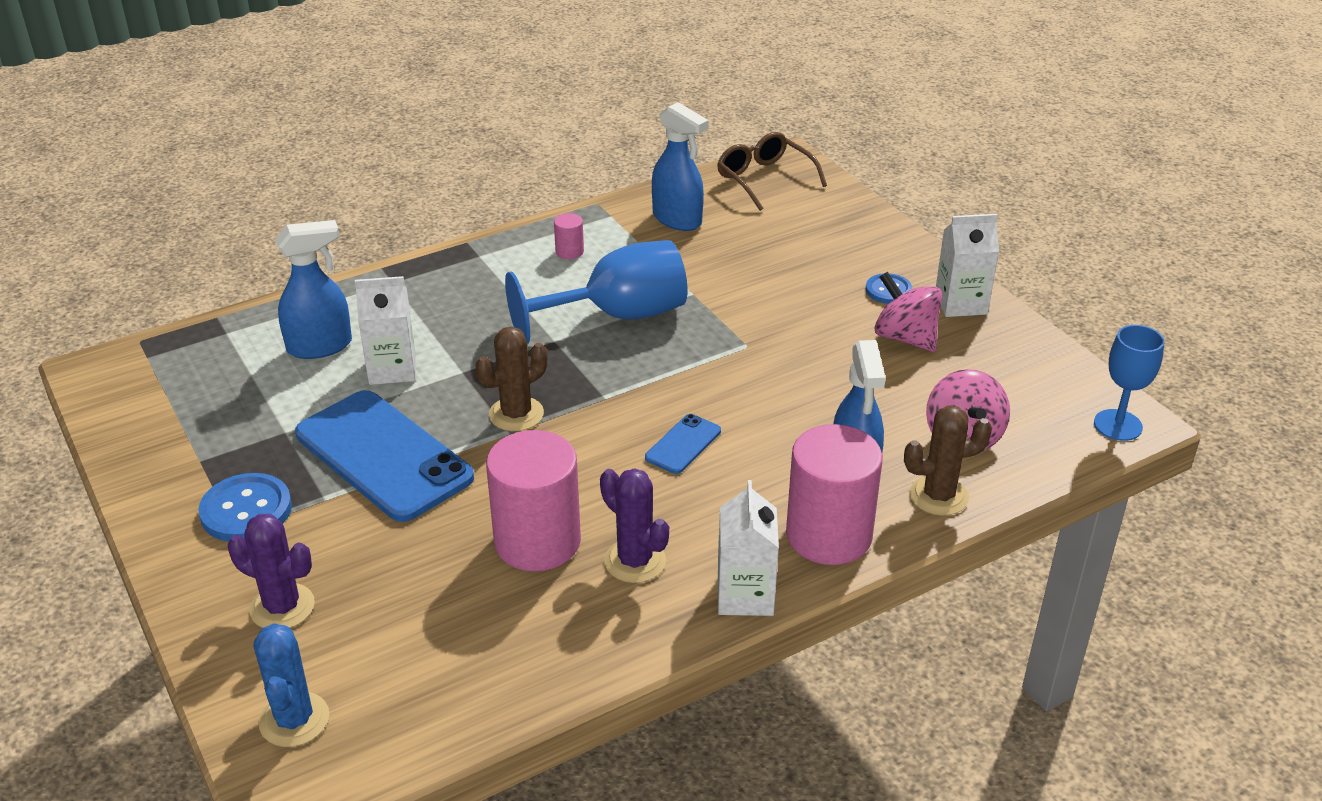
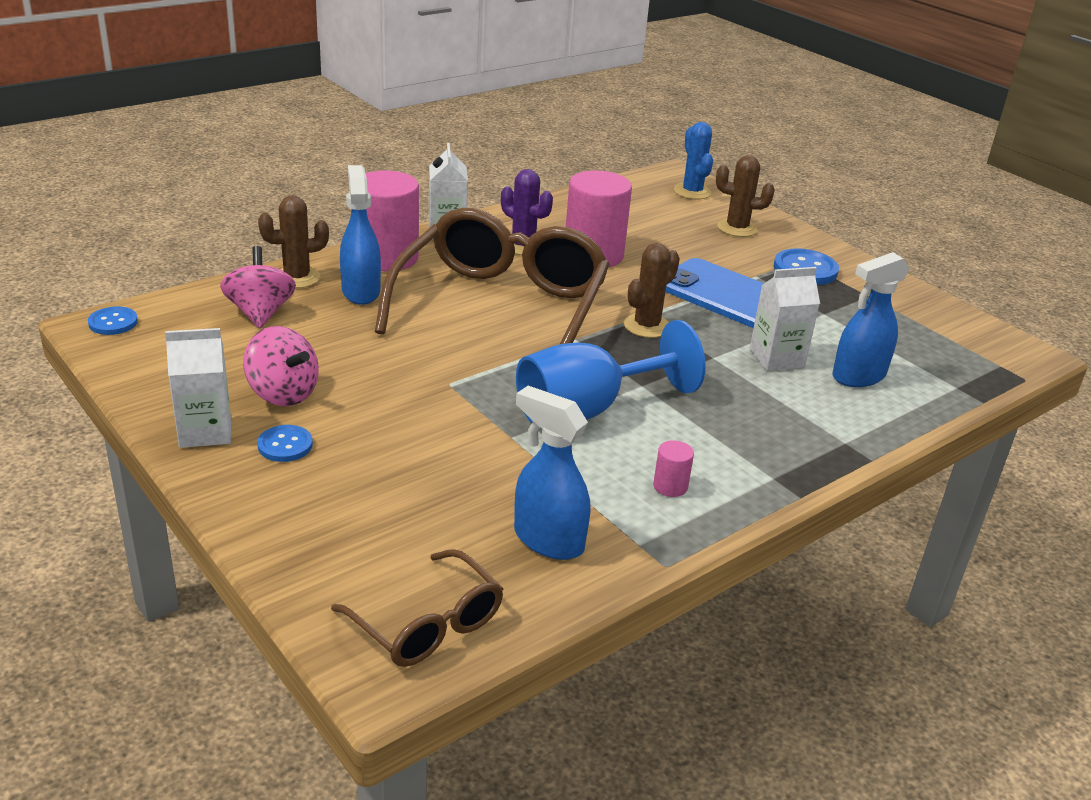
camera: 170 degrees right, 5 degrees down
purple cactus [228,514,315,628] -> brown cactus [716,155,775,237]
blue phone [645,414,721,474] -> brown glasses [375,208,610,345]
blue goblet [1094,325,1164,441] -> blue button [88,306,138,335]

